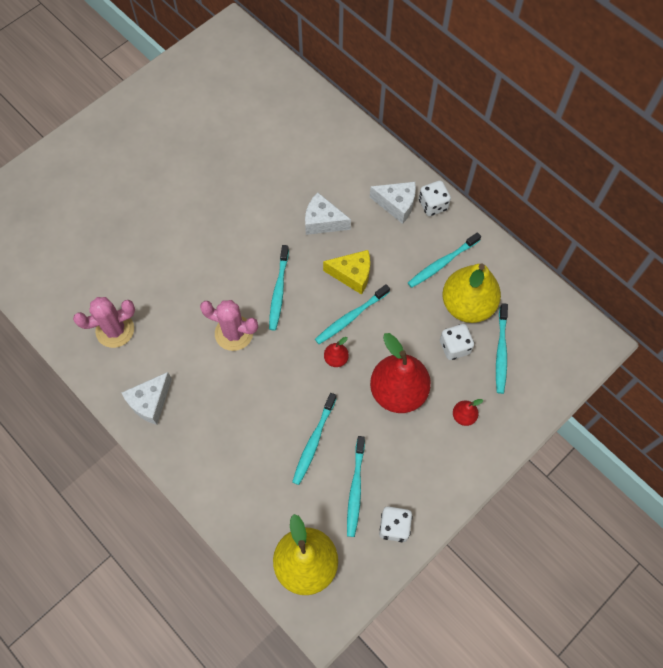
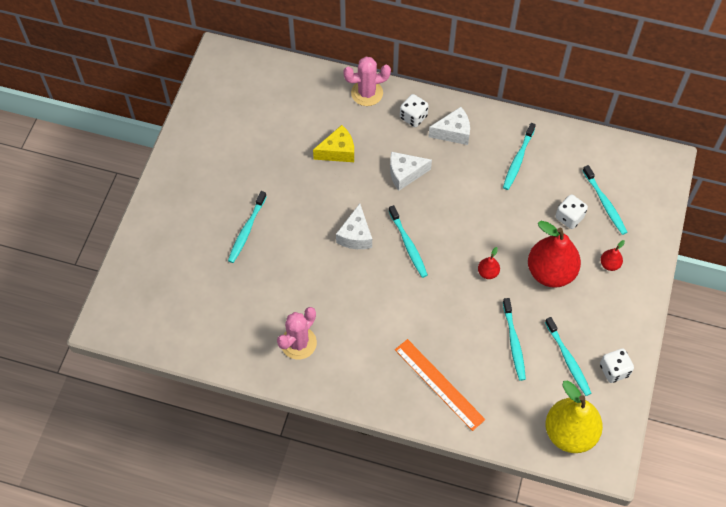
camera: 30 degrees left, 5 degrees down
white cheese [121,372,172,425] -> white cheese moved to [336,204,372,249]
pink cactus [200,300,258,351] -> pink cactus moved to [343,57,391,106]
turquoise toothbrush [315,284,390,344] -> turquoise toothbrush moved to [228,191,267,263]
yellow cheese [323,250,370,295] -> yellow cheese moved to [313,125,354,162]
white dice [419,181,451,216] -> white dice moved to [400,94,429,127]
yellow pear [442,264,501,323] -> none
none -> orange ruler [395,339,486,431]

